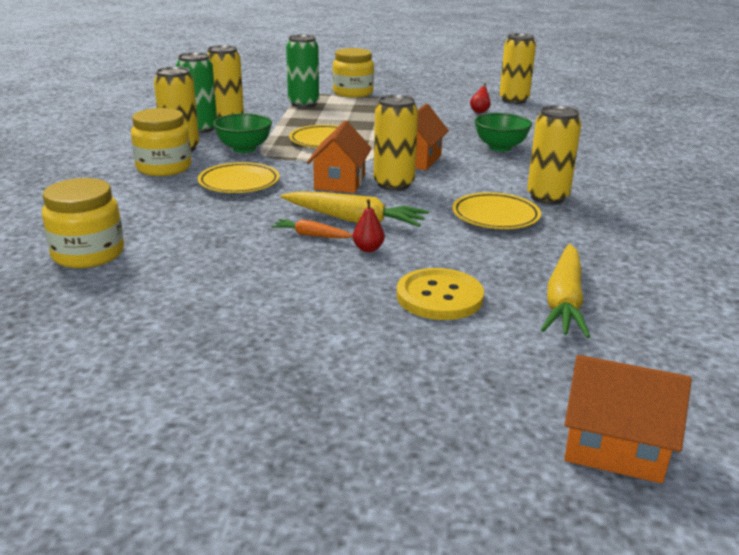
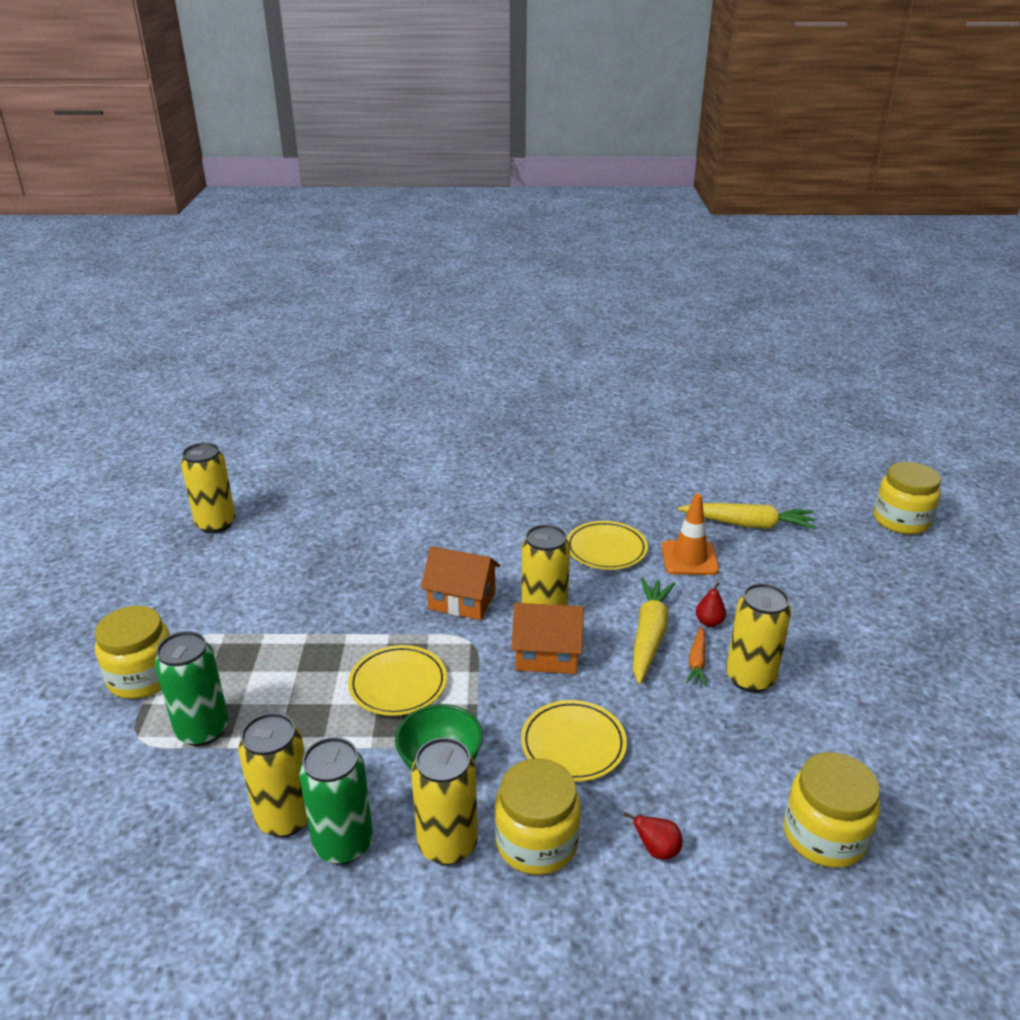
camera: 95 degrees left, 5 degrees up
yellow button [397,268,484,320] -> none
red pear [470,83,491,113] -> red pear moved to [624,812,683,860]
green bowl [475,113,532,152] -> none
yellow can [527,105,581,204] -> yellow can moved to [726,583,791,692]
orange house [564,355,692,483] -> yellow jar [874,462,941,534]
none -> orange traffic cone [662,494,719,575]

